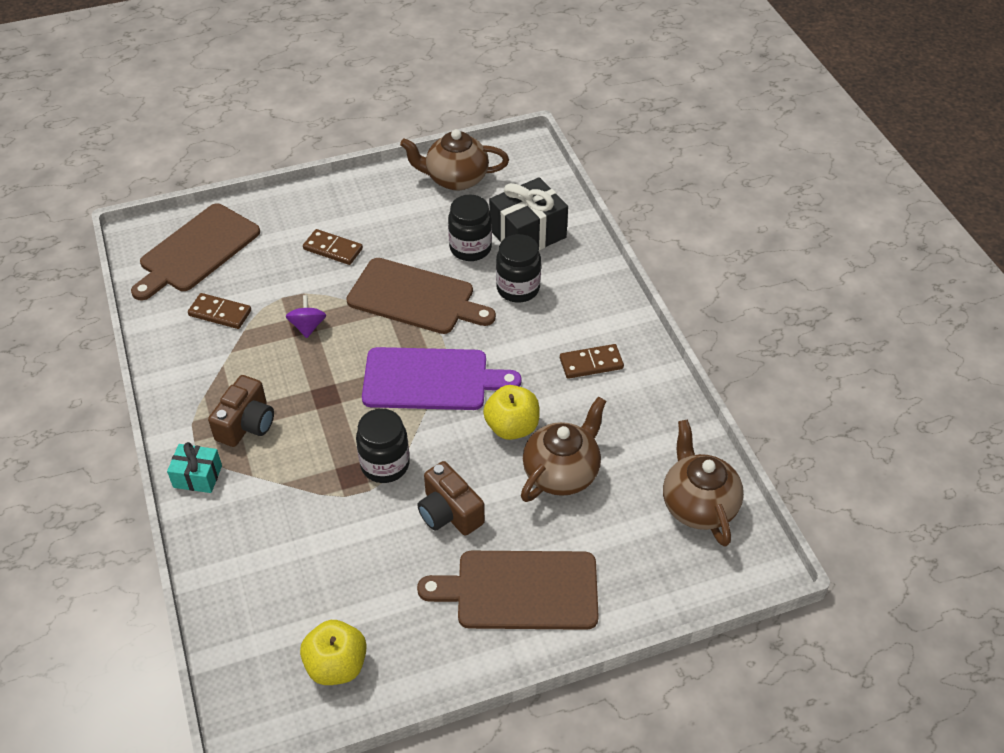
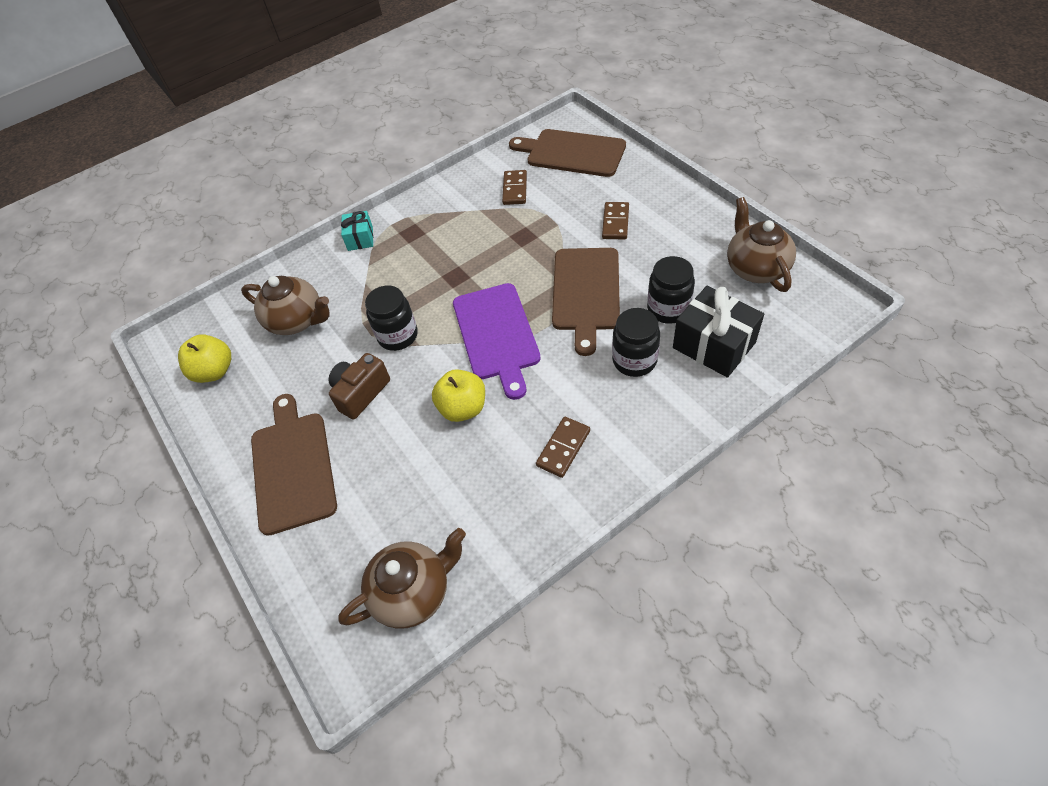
camera: 80 degrees right, 5 degrees up
brown camera [208,375,274,447] -> none
purple spinning top [286,295,326,338] -> none
brown teapot [521,396,606,502] -> brown teapot moved to [241,276,330,335]
brown domino [560,344,624,379] -> brown domino turned 60 degrees clockwise [536,417,590,478]

